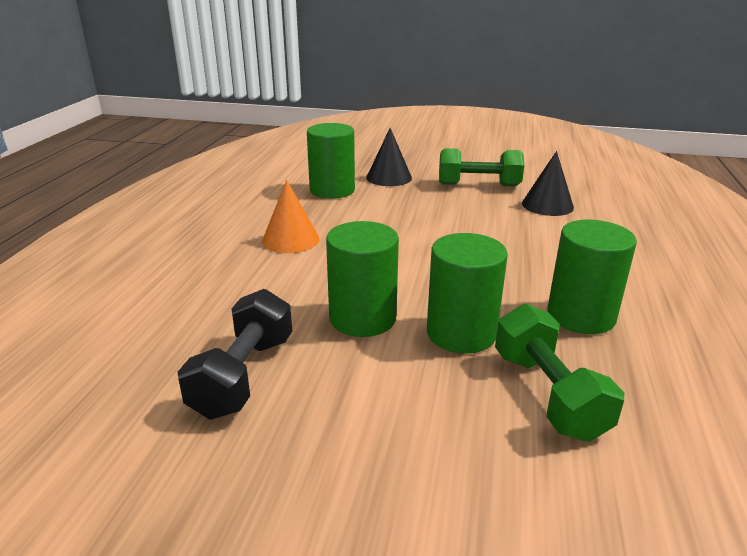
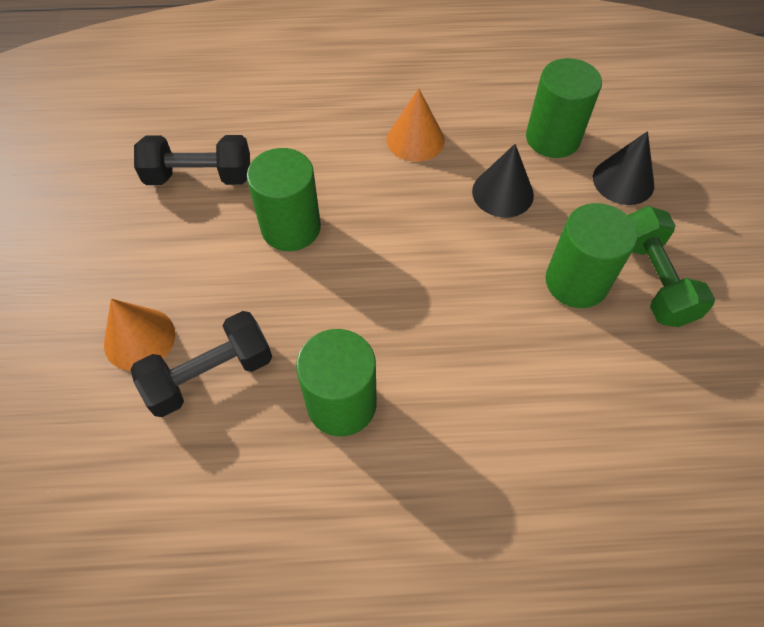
camera: 75 degrees right, 30 degrees up
green cylinder [427,233,508,354] -> green cylinder moved to [546,203,637,308]
green dumbbell [495,303,625,442] -> black dumbbell [131,311,272,417]
black cone [522,151,574,216] -> black cone moved to [472,144,534,218]
none -> orange cone [104,299,175,371]

